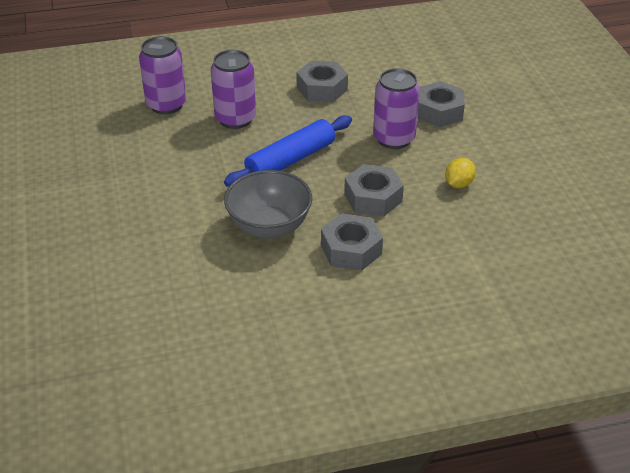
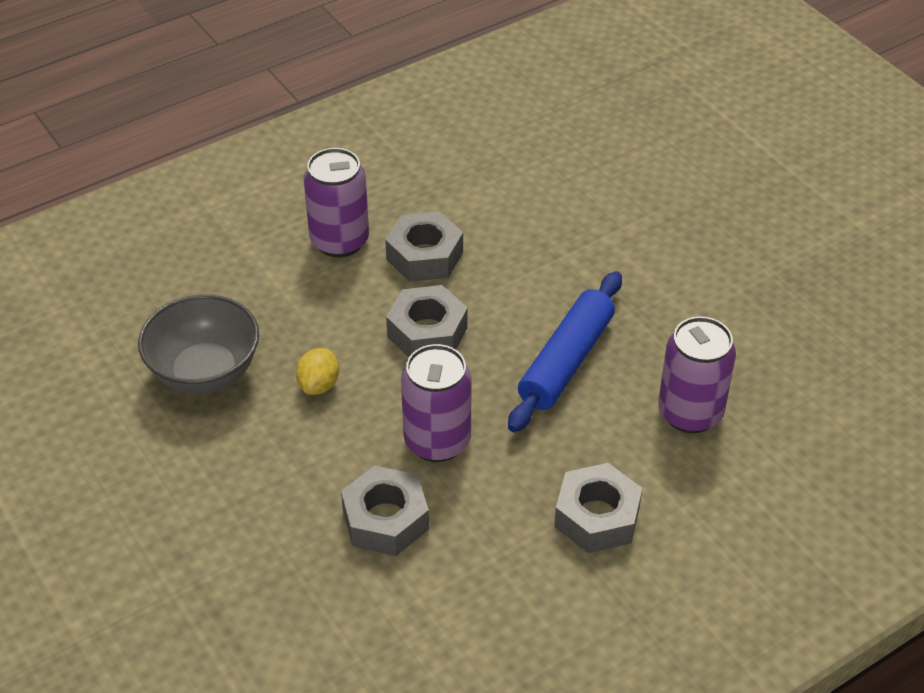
camera: 160 degrees right, 5 degrees up
purple can [139,36,186,115] -> purple can moved to [304,148,369,258]
grey bowl [224,170,312,239] -> grey bowl moved to [138,294,259,394]

